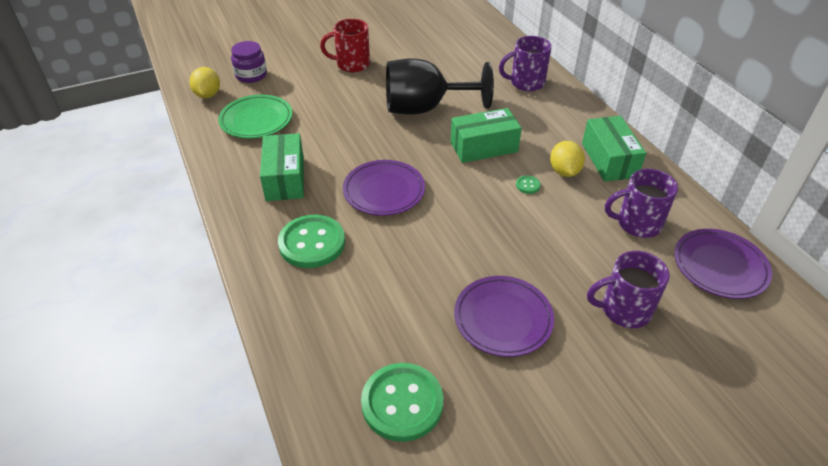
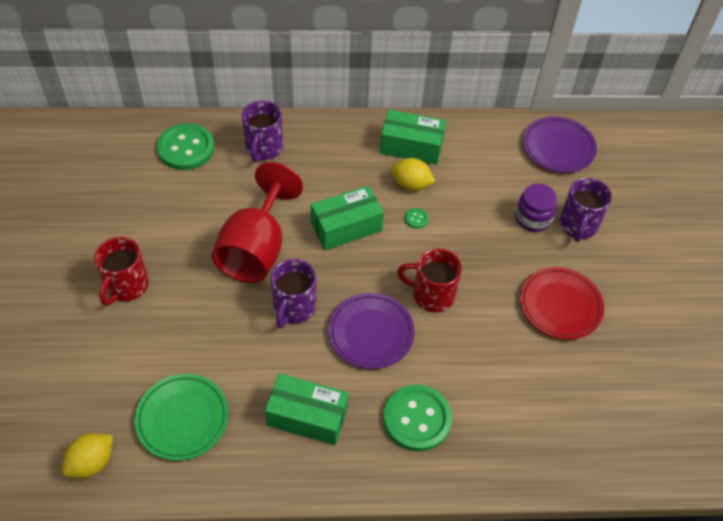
camera: 70 degrees left, 10 degrees up
yellow lemon [189,67,220,98] -> yellow lemon turned 60 degrees counterclockwise [62,433,113,478]
purple jar [231,41,267,83] -> purple jar moved to [515,184,557,232]
green button [361,363,443,442] -> green button moved to [157,123,214,170]
black goblet [386,58,494,115] -> red goblet [212,162,303,283]
green box [450,108,522,163] -> green box turned 60 degrees clockwise [311,186,384,250]
purple plate [454,276,554,357] -> red plate [520,267,604,340]
purple mug [605,169,678,238] -> purple mug moved to [271,259,316,328]
none -> red mug [397,248,462,312]

